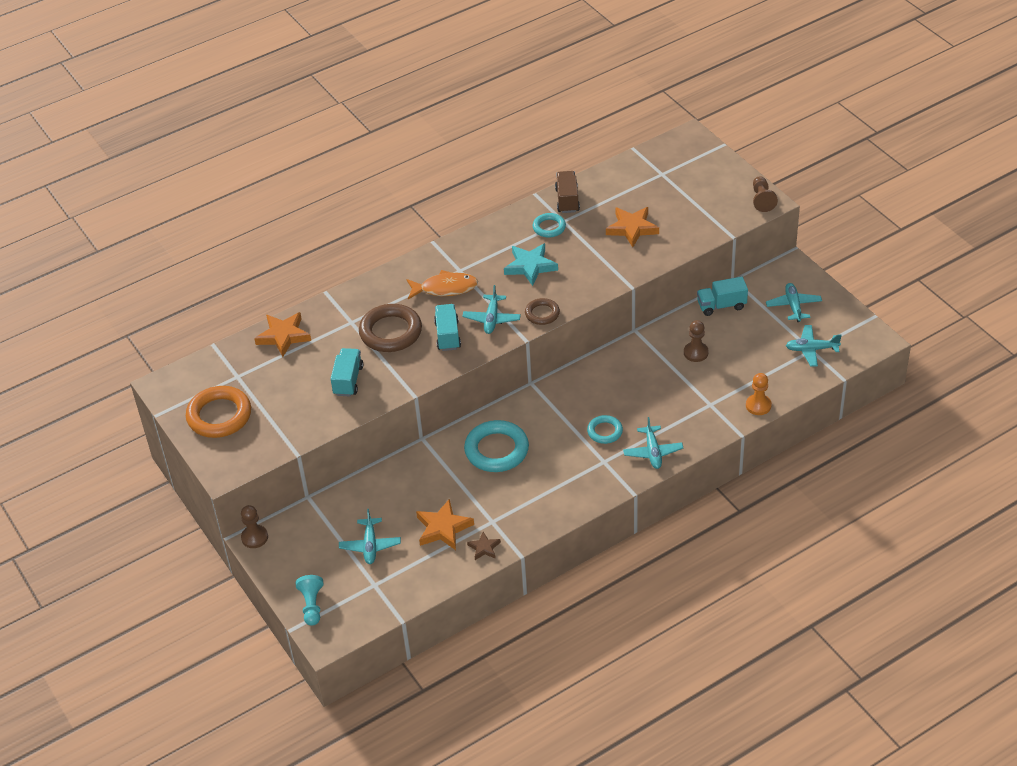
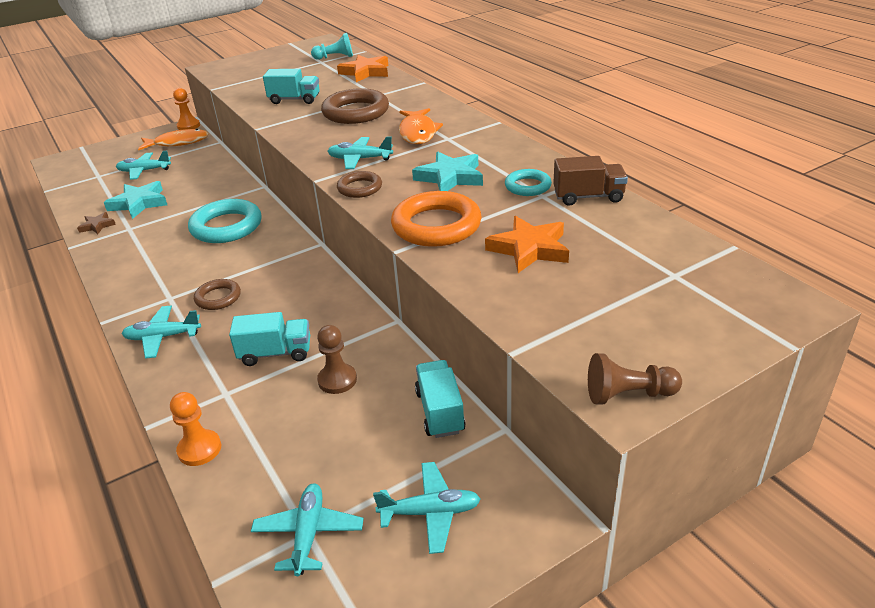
camera: 90 degrees right, 10 degrees down
orange ring [186,386,251,438] -> orange ring moved to [391,191,482,247]
brown pawn [241,505,268,548] -> orange pawn [173,88,200,130]
turquoise pawn [296,575,323,626] -> turquoise pawn moved to [311,33,353,60]
orange star [416,499,474,550] -> turquoise star [104,181,167,219]
turquoise truck [434,304,461,351] -> turquoise truck moved to [229,312,310,366]
turquoise ring [587,415,623,444] -> brown ring [194,279,241,310]
none -> orange fish [138,129,208,150]

